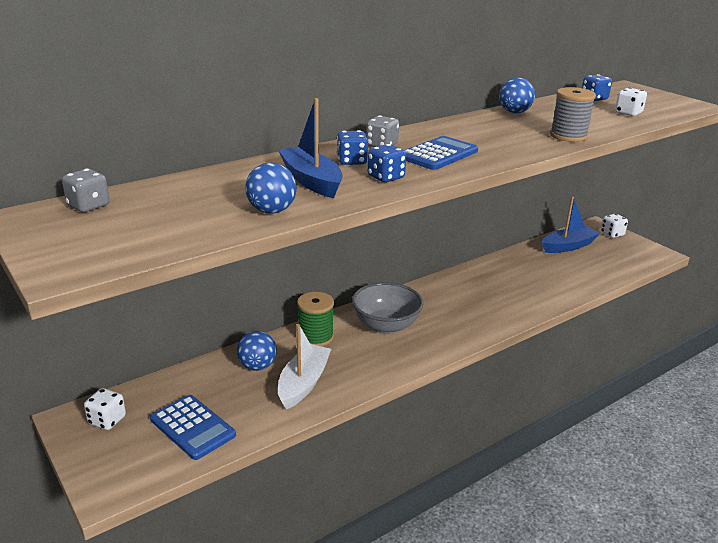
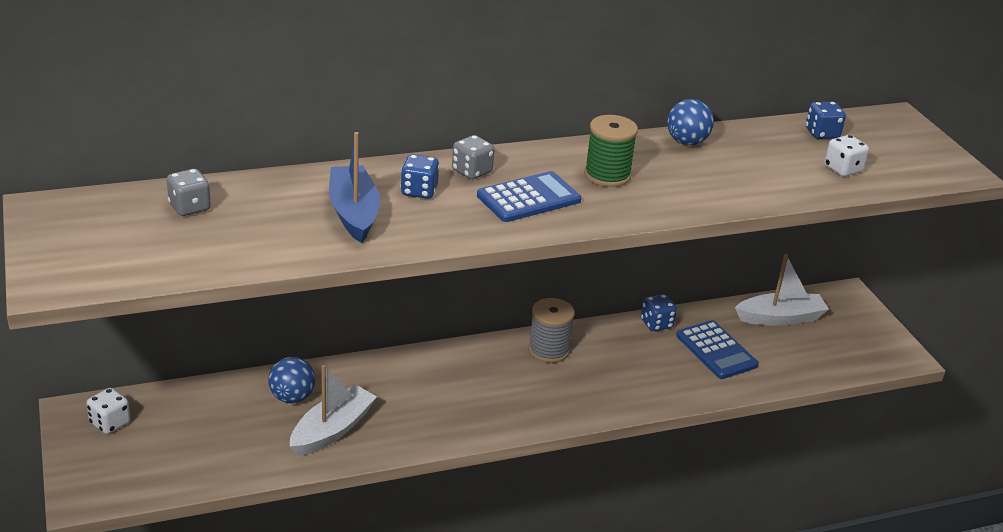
camera: 15 degrees right, 5 degrees up
grey dice [62,169,110,212] -> grey dice moved to [167,169,211,216]
blue calculator [150,395,236,460] -> blue calculator moved to [676,320,759,379]
blue ball [245,162,297,214] -> none
green spool [297,292,334,346] -> green spool moved to [584,115,638,187]
grey bowl [352,282,423,334] -> none
blue dice [368,144,406,182] -> blue dice moved to [641,294,677,331]
blue boat [542,196,600,253] -> white boat [735,254,829,326]
grey spool [550,87,596,142] -> grey spool moved to [528,298,575,363]
white dice [601,214,628,238] -> none

